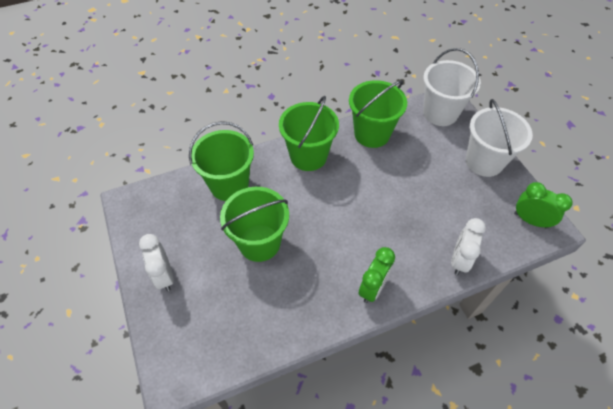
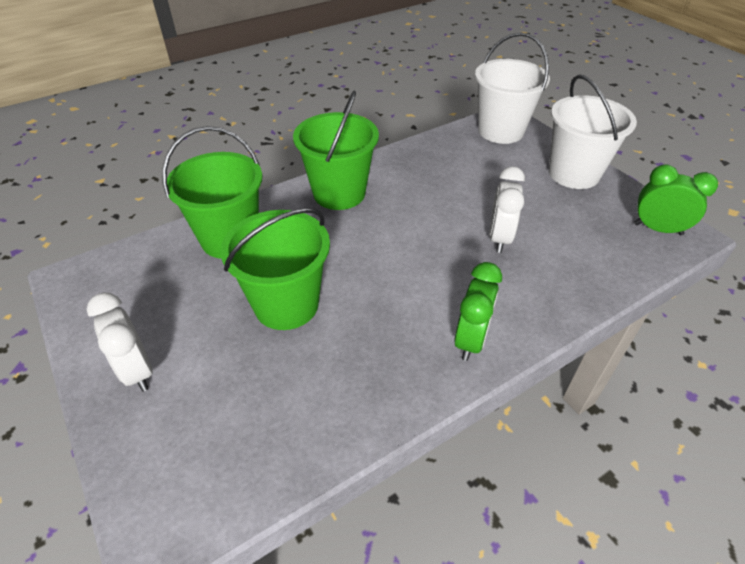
camera: 10 degrees left, 10 degrees down
green bucket [349,80,407,148] -> none
white clock [451,218,486,275] -> white clock moved to [489,166,525,253]

